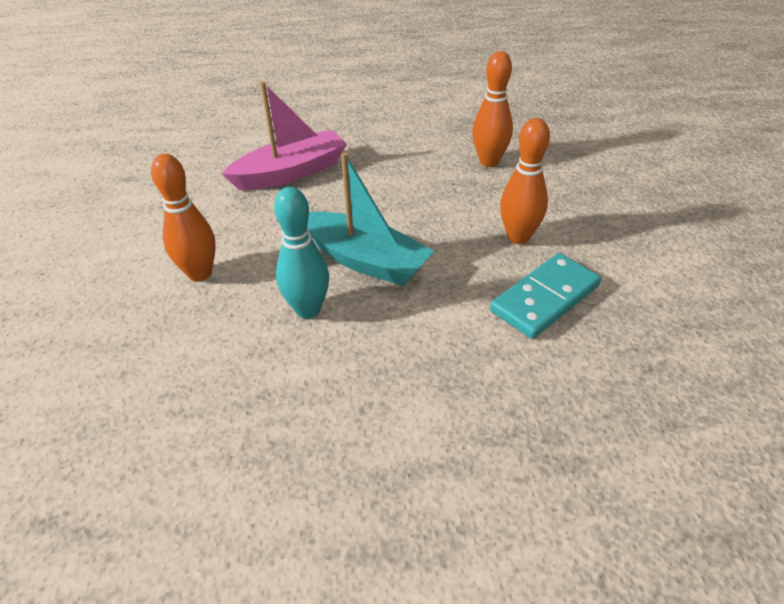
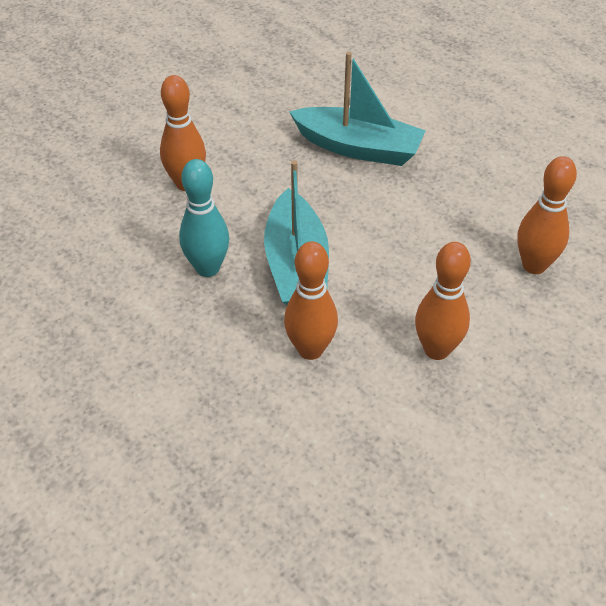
camera: 50 degrees right, 5 degrees up
pink boat [222,81,347,190] -> turquoise boat [289,52,426,166]
turquoise domino [490,253,601,339] -> none
none -> orange bowling pin [284,241,338,360]

